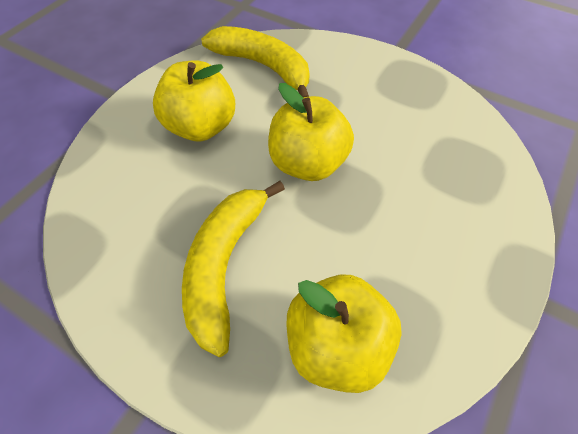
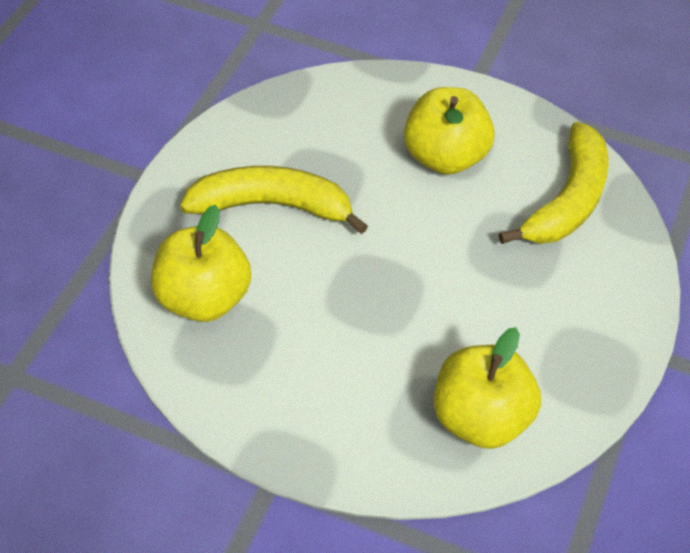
camera: 80 degrees right, 5 degrees down
yellow apple [268,83,354,181] -> yellow apple moved to [434,327,541,449]

